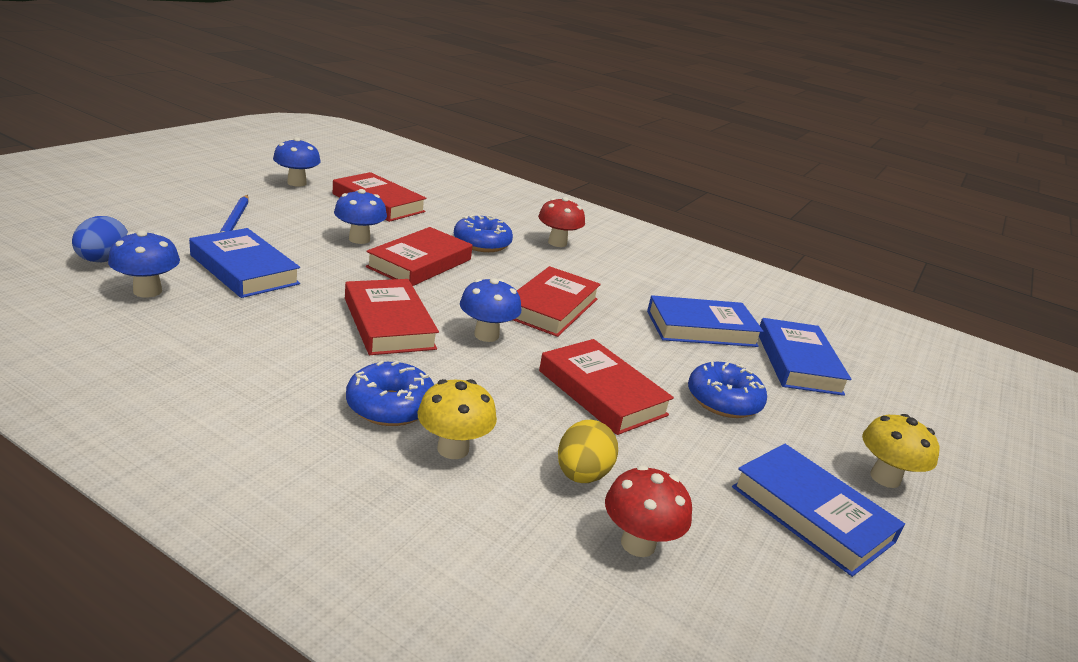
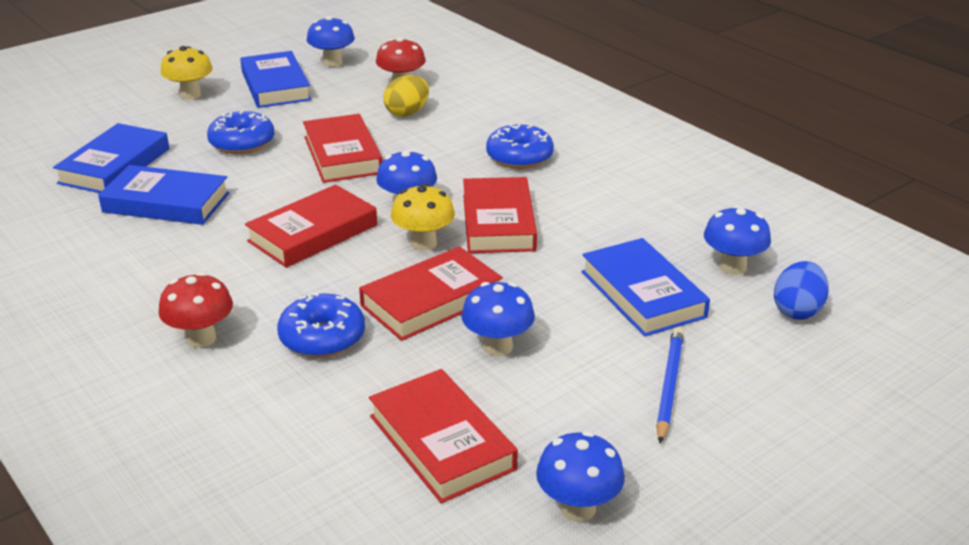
camera: 155 degrees left, 5 degrees up
yellow mushroom [418,379,497,459] -> yellow mushroom moved to [391,184,455,251]
none -> blue mushroom [307,16,355,67]

